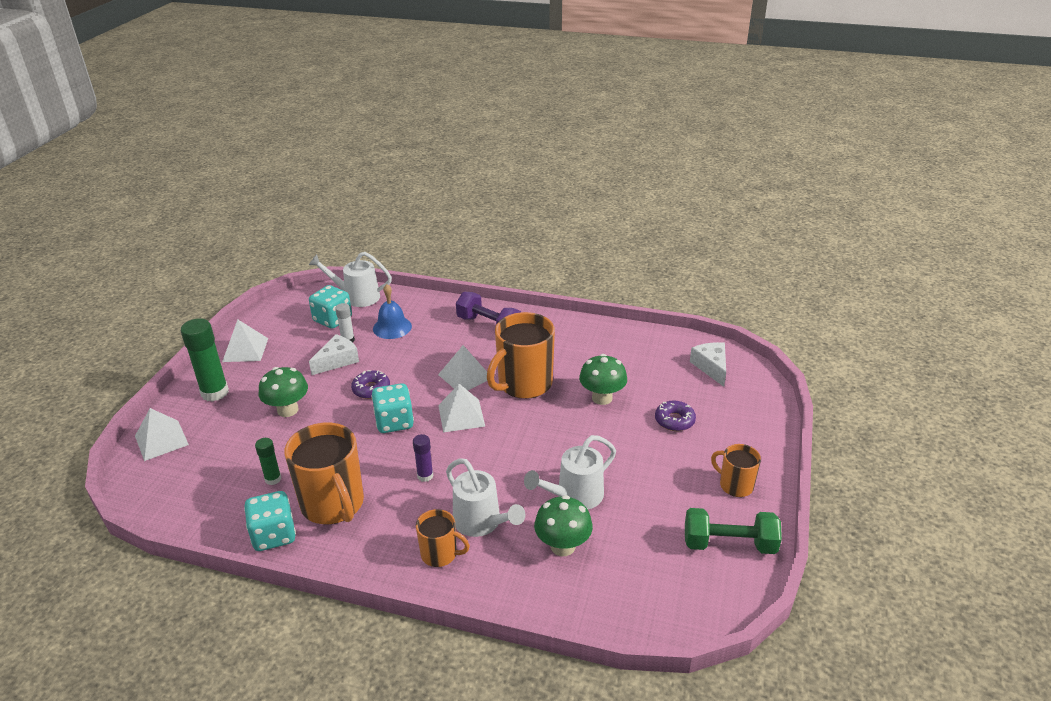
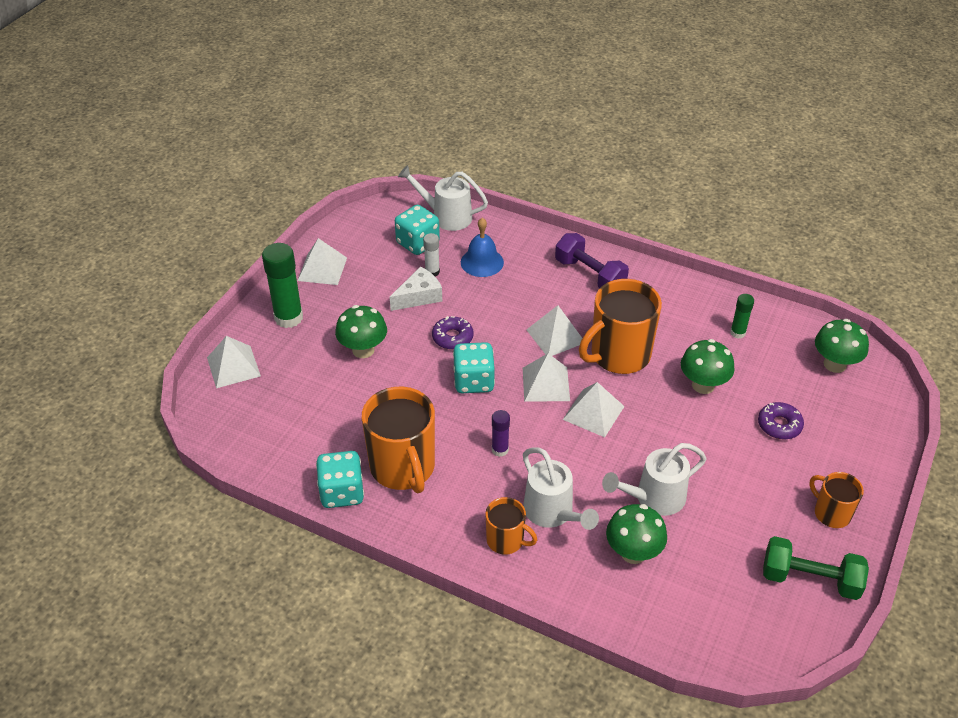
camera: 10 degrees right, 10 degrees up
green glue stick [255,438,281,485] -> green glue stick moved to [730,294,754,339]
white cheese [690,342,726,387] -> green mushroom [815,319,869,373]
none -> white pyramid [563,382,625,437]

